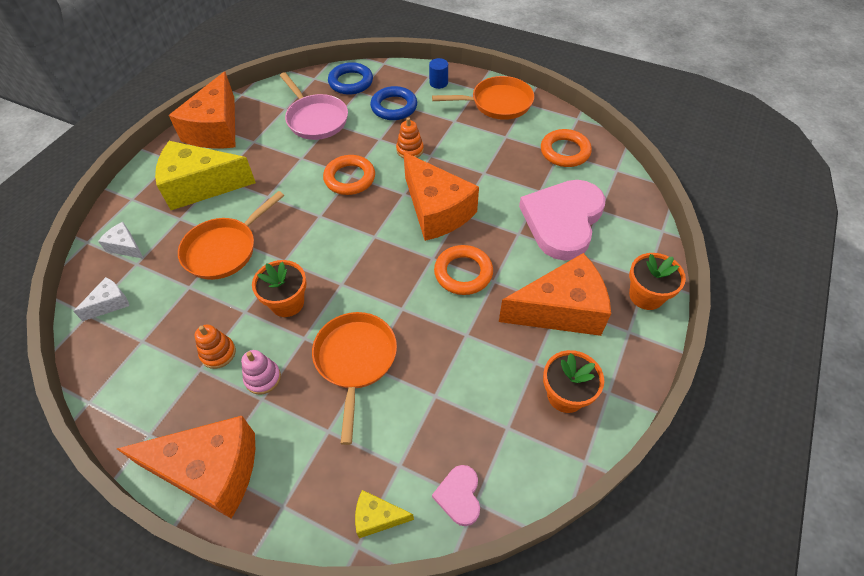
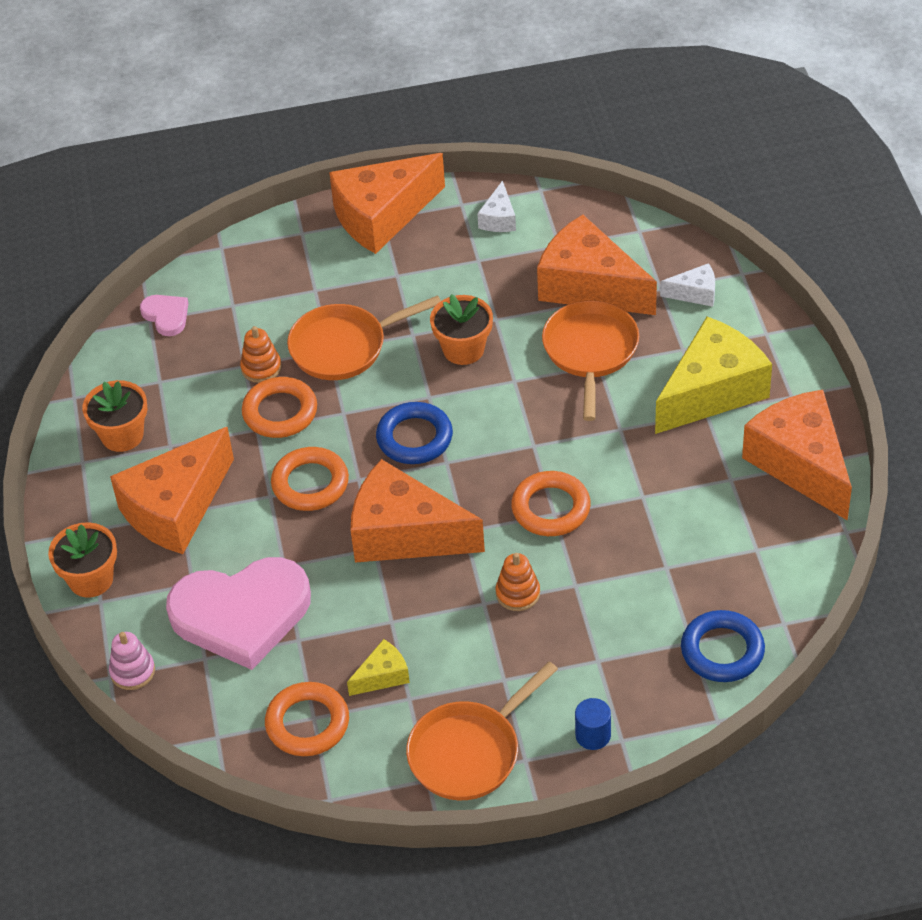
camera: 145 degrees right, 5 degrees down
white cheese [73,277,129,321] -> white cheese moved to [477,180,516,232]
orange stacking toy [195,325,236,369] -> orange stacking toy moved to [240,326,281,383]
pink stacking toy [241,350,281,395] -> pink stacking toy moved to [109,632,155,690]
pink pan [280,72,348,140] -> none
orange pan [312,312,397,445] -> orange pan turned 105 degrees clockwise [287,295,441,380]
yellow cheese [355,490,414,538] -> yellow cheese moved to [347,639,410,696]
blue ring [370,86,417,120] -> blue ring moved to [376,402,453,464]
pink heart [519,180,606,261] -> pink heart turned 90 degrees clockwise [166,557,311,670]
none -> orange ring [242,377,317,438]
none -> orange cheese [537,215,657,315]

